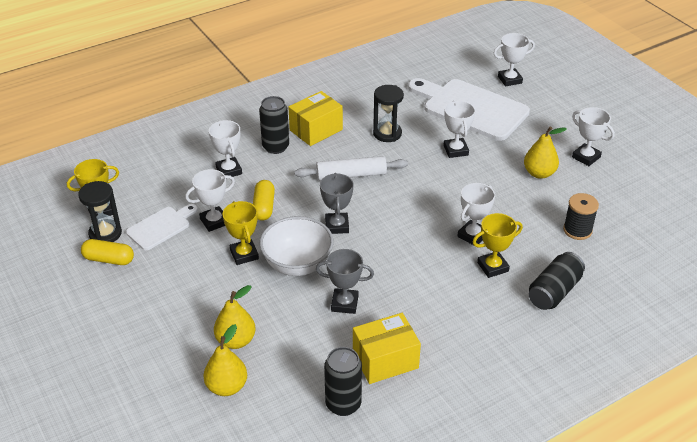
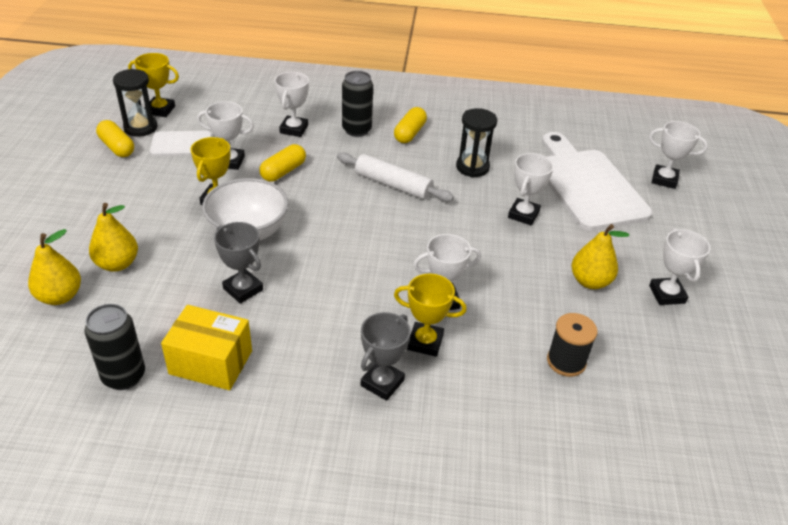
camera: 35 degrees right, 0 degrees up
yellow box [288,91,343,146] -> yellow capsule [394,107,427,143]
grey trophy [320,173,354,234] -> grey trophy moved to [361,312,411,401]
black can [529,252,585,310] -> none

